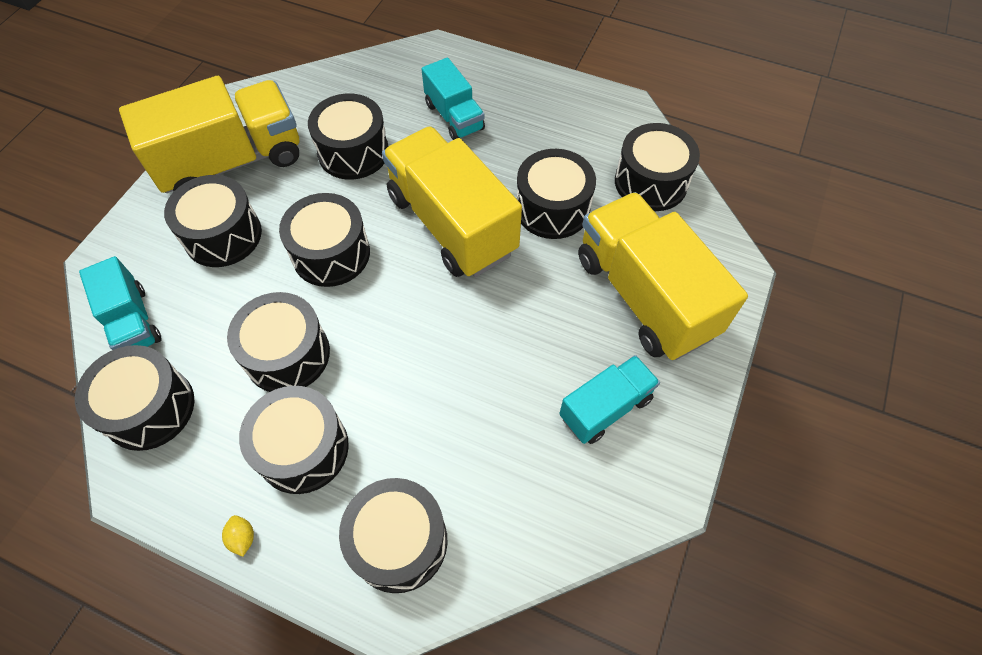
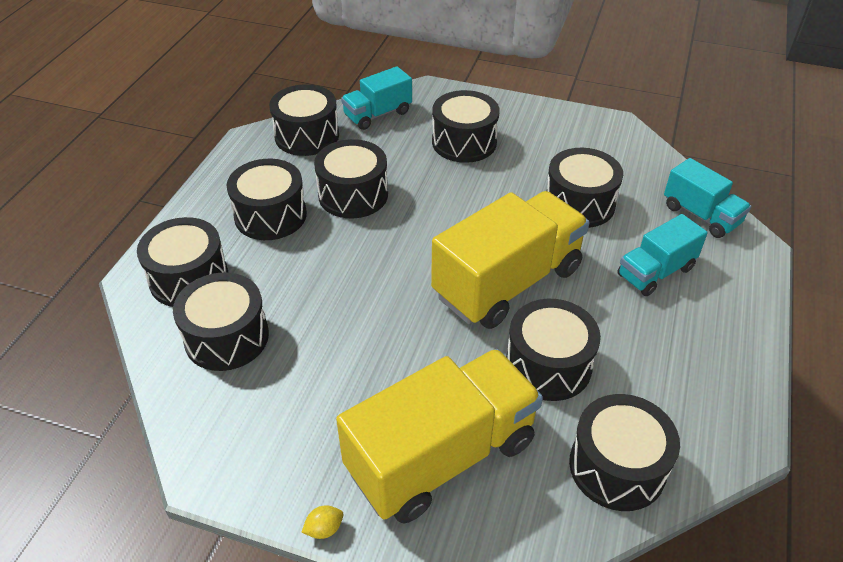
camera: 85 degrees right, 15 degrees down
yellow truck [119,76,299,193] -> none
yellow lemon [222,515,254,557] -> yellow lemon moved to [301,505,344,539]
black drum [279,193,370,287] -> black drum moved to [173,272,269,371]
turquoise truck [559,355,660,444] -> turquoise truck moved to [664,158,751,238]

